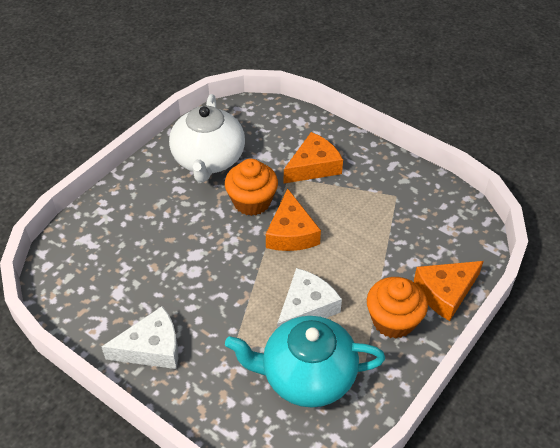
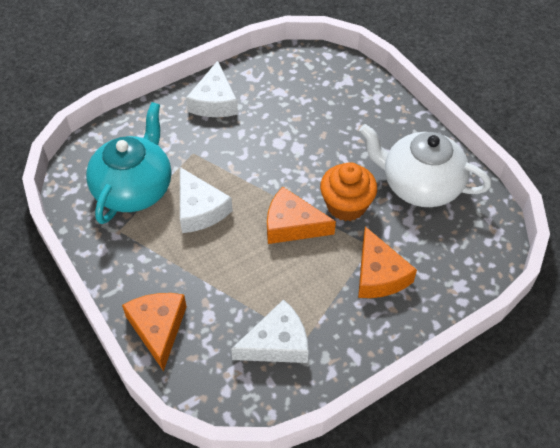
camera: 110 degrees right, 5 degrees up
orange cupcake [367,277,428,339] -> none
none -> white cheese [231,299,308,363]

